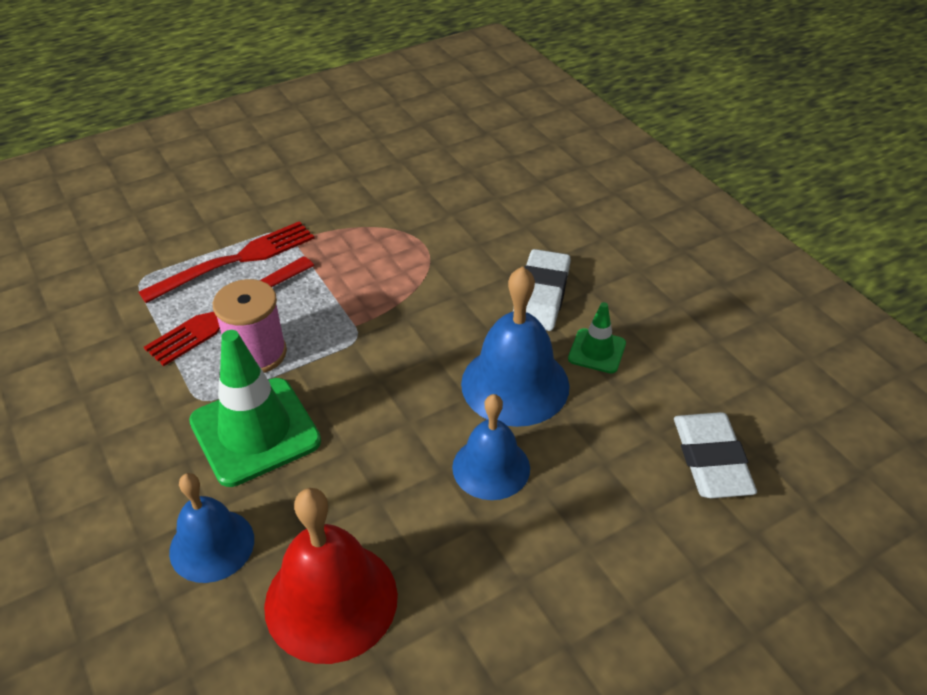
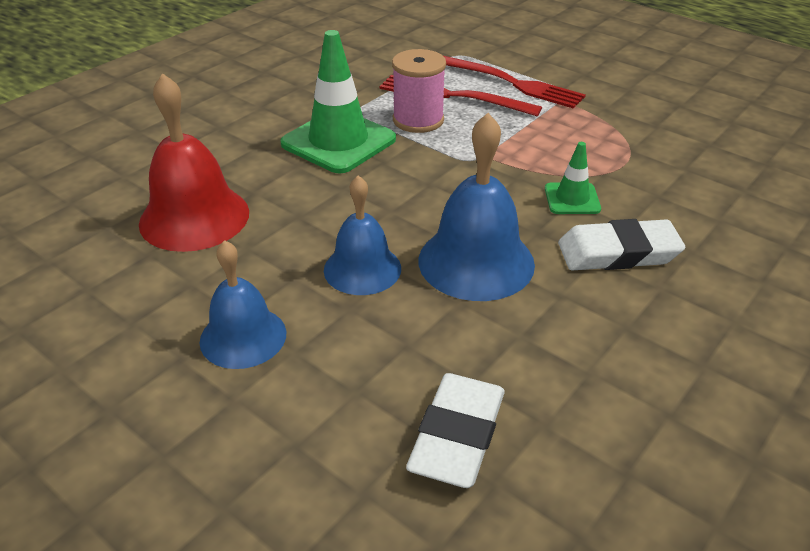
camera: 70 degrees right, 5 degrees down
blue bell [169,473,254,583] -> blue bell moved to [200,240,286,369]
green traffic cone [568,302,626,374] -> green traffic cone moved to [545,142,601,214]
white eraser [674,412,757,498] -> white eraser turned 45 degrees counterclockwise [406,373,505,488]

